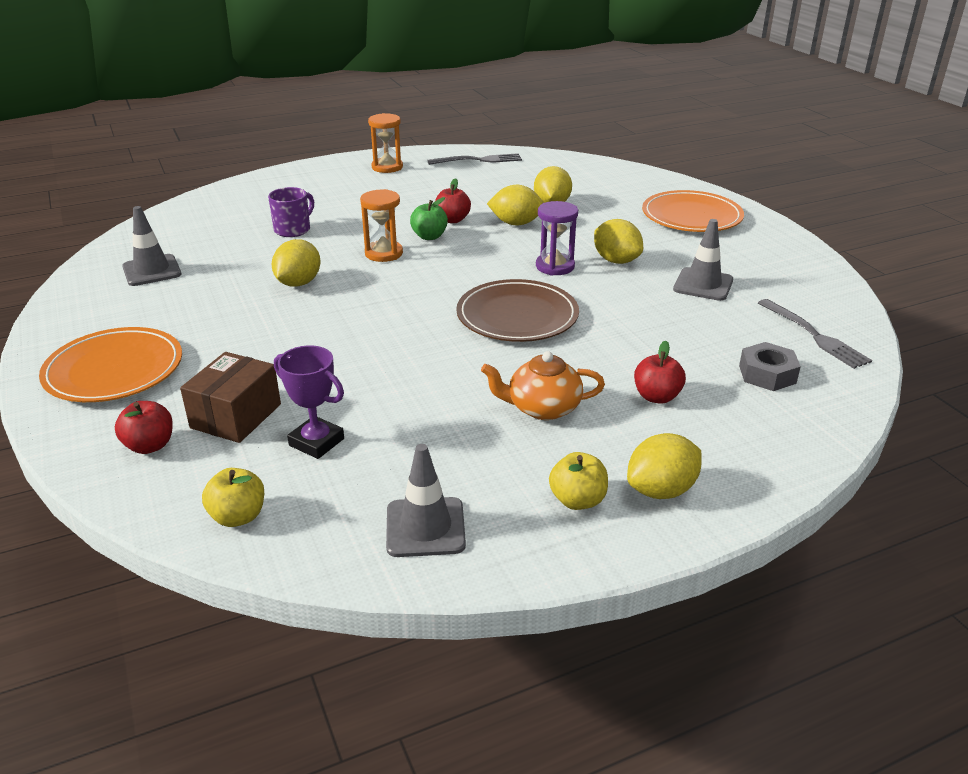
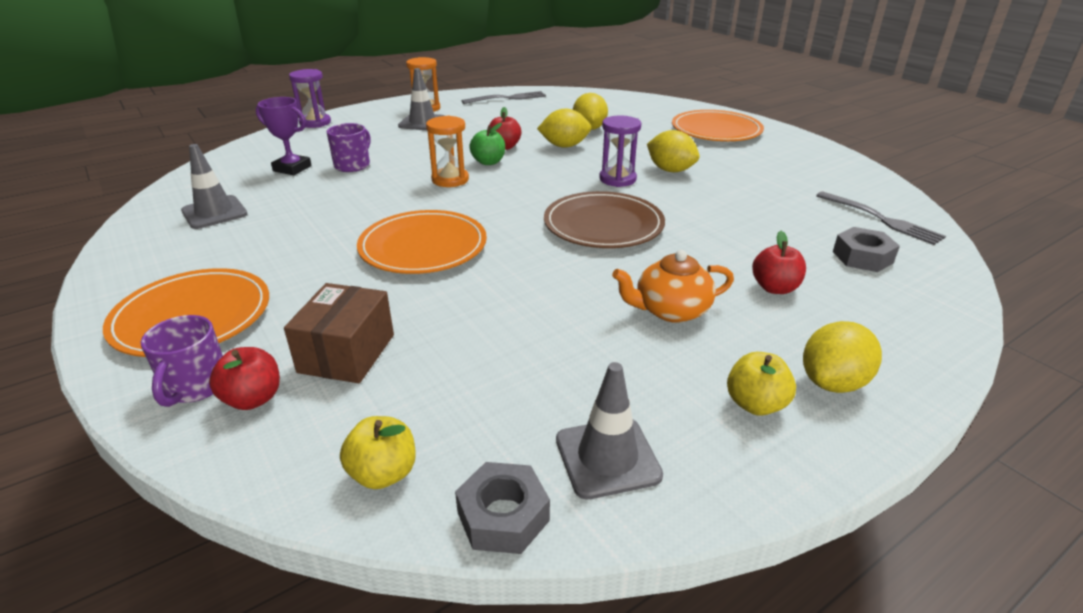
camera: 10 degrees left, 0 degrees up
yellow lemon [271,239,321,287] -> none
purple trophy [274,345,344,459] -> purple trophy moved to [256,97,312,175]
grey traffic cone [673,219,733,301] -> grey traffic cone moved to [398,68,445,130]
none -> purple mug [141,315,223,407]
none -> purple hourglass [289,69,331,128]
none -> orange plate [357,210,487,274]
none -> grey nut [455,462,550,554]

